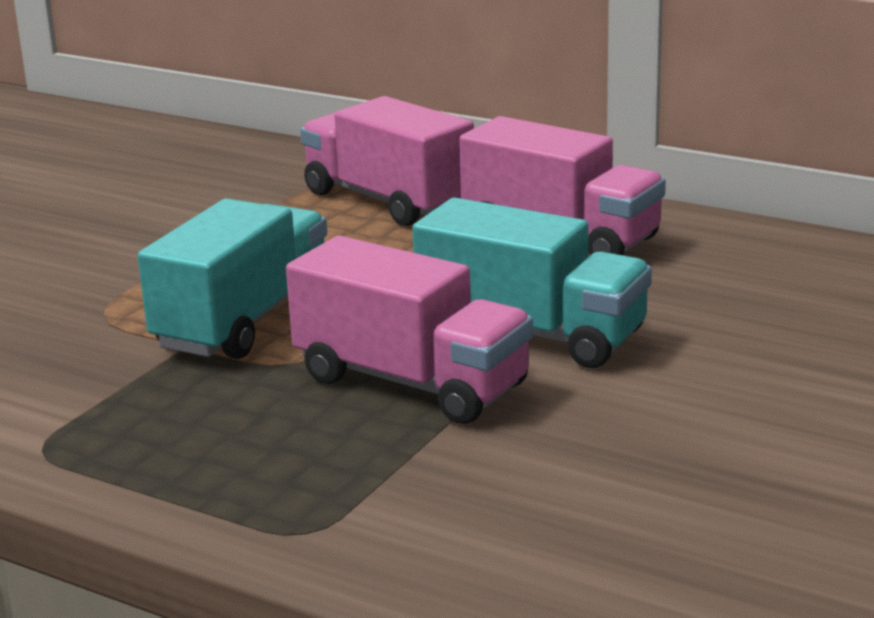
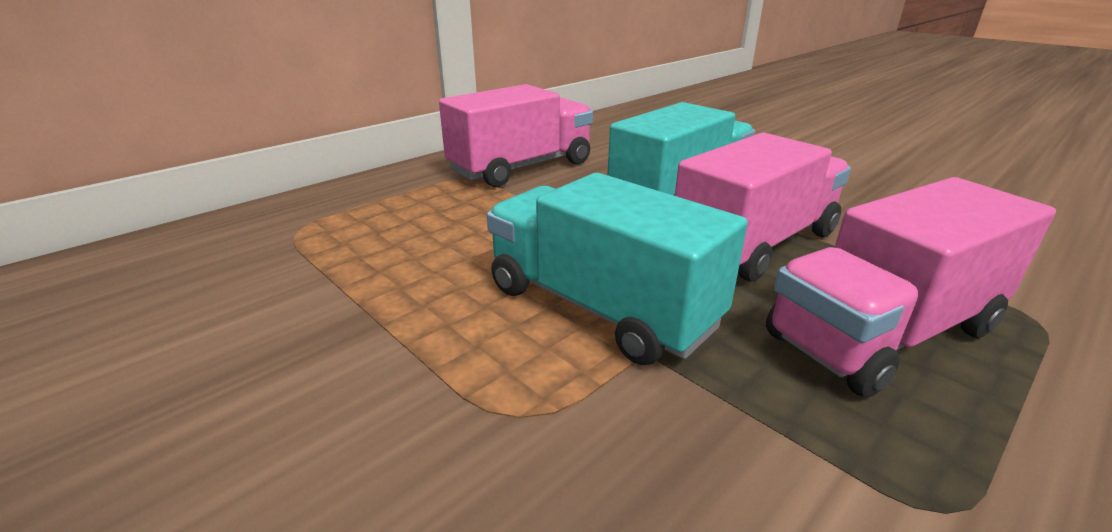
camera: 75 degrees left, 5 degrees up
pink truck [301,96,474,226] -> pink truck moved to [766,177,1056,398]

